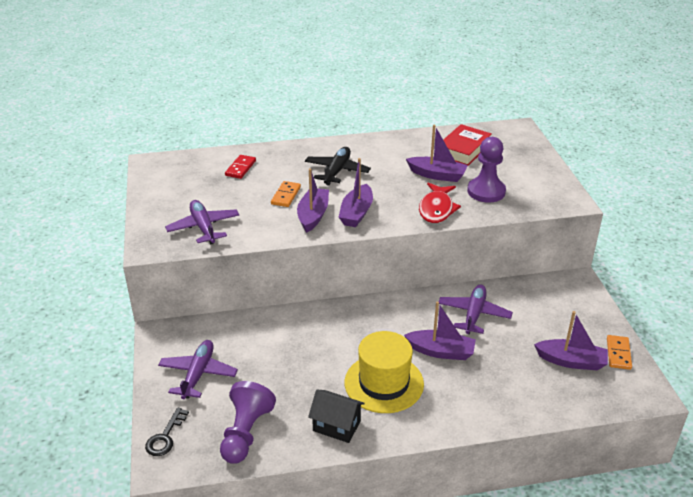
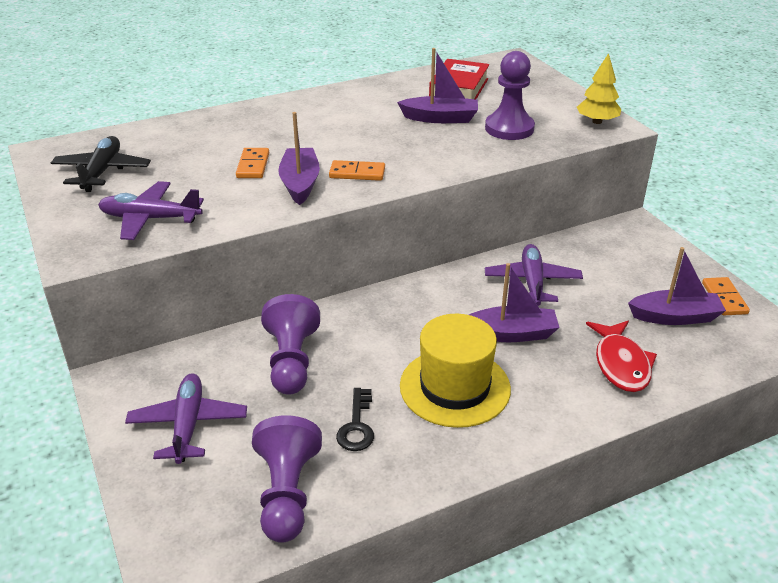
camera: 15 degrees left, 0 degrees up
black key [145,407,189,456] -> black key moved to [336,388,374,451]
purple plane [165,200,239,245] -> purple plane turned 45 degrees counterclockwise [98,181,204,240]
red domino [225,155,256,179] -> none
black plane [305,147,371,185] -> black plane moved to [51,136,151,192]
black house [308,390,365,443] -> none
purple boat [339,158,373,227] -> orange domino [329,160,385,181]
red fish [419,183,461,223] -> red fish moved to [586,321,657,392]
none -> purple pawn [261,294,320,395]
none -> yellow tree [577,53,622,124]

